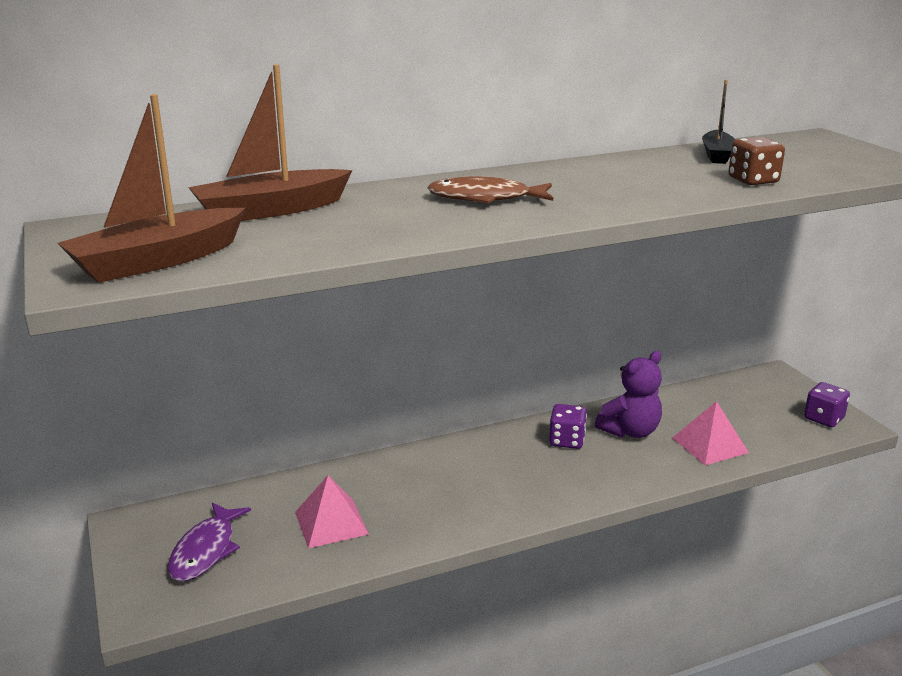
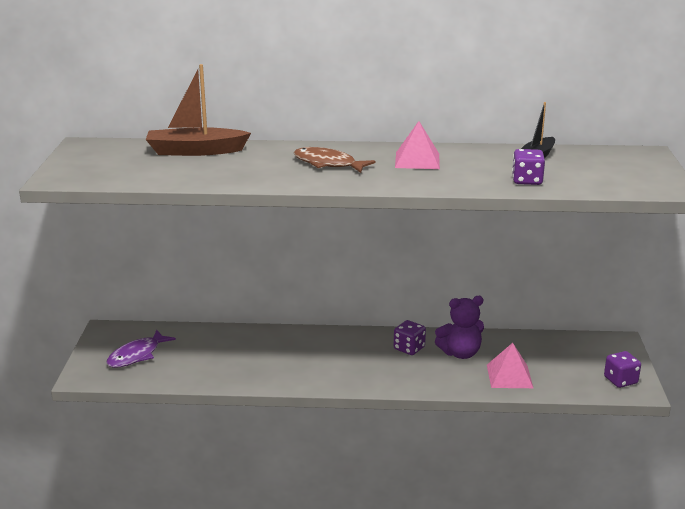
camera: 25 degrees right, 0 degrees up
brown boat [57,94,246,283] -> none
pink pyramid [295,475,369,548] -> pink pyramid moved to [395,121,440,169]
brown dice [728,137,785,185] -> purple dice [512,149,545,185]

